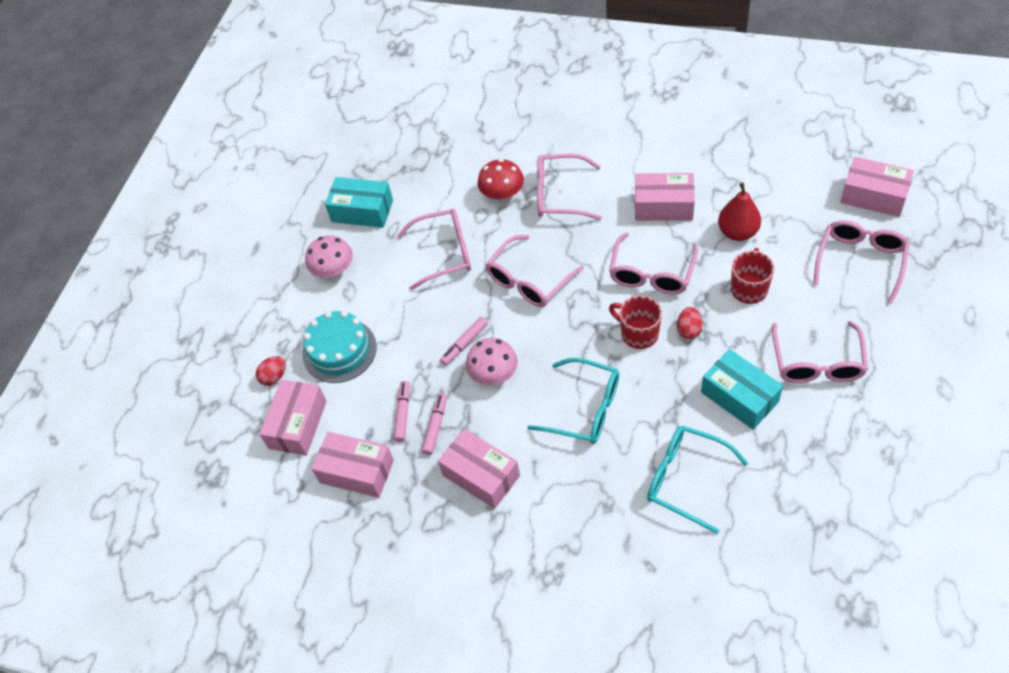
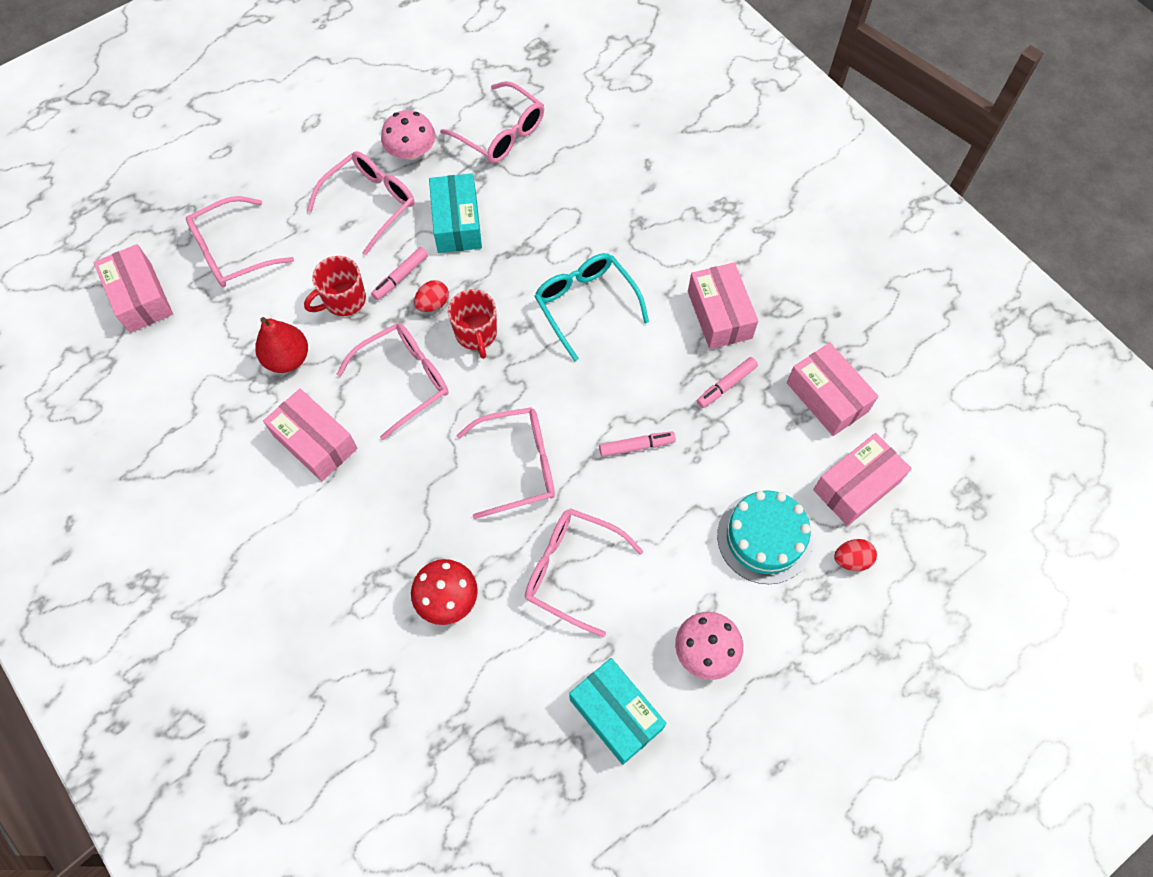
camera: 150 degrees left, 10 degrees up
pink marker [394,381,410,442] -> pink marker moved to [371,247,428,300]
pink mushroom [466,338,518,386] -> pink mushroom moved to [381,110,435,160]
pink glasses [537,154,602,220] -> pink glasses moved to [440,81,544,163]
turquoise glasses [647,426,748,534] -> none

